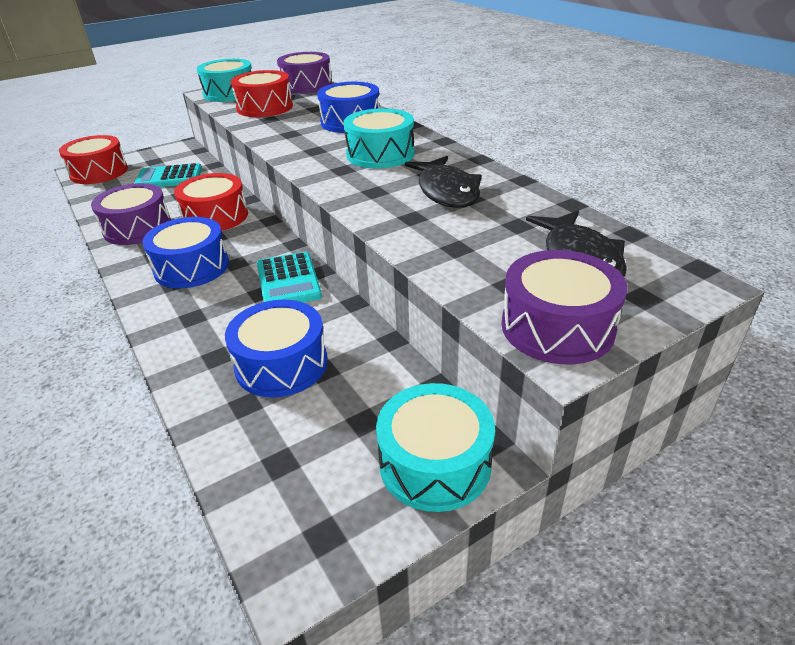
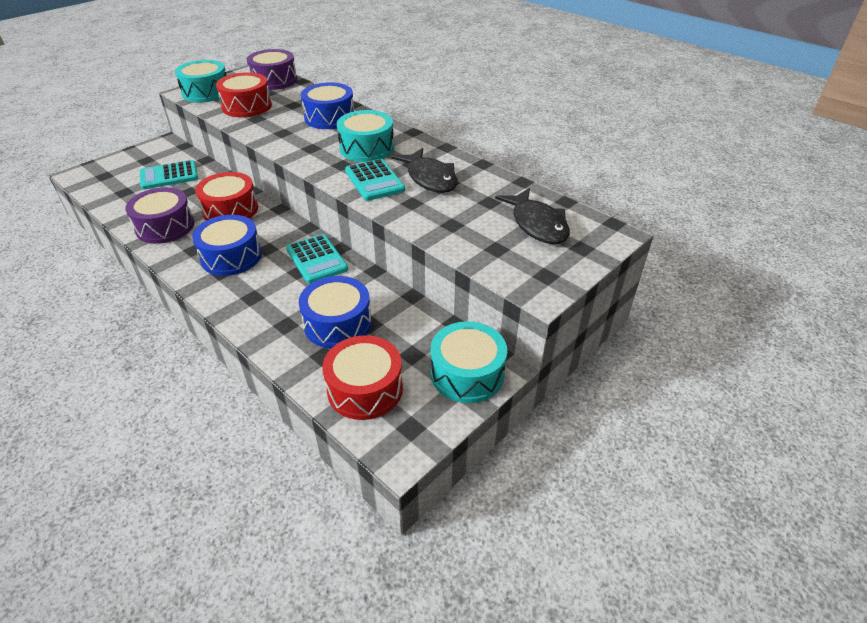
camera: 15 degrees left, 5 degrees up
red drum [59,135,128,184] -> red drum moved to [322,335,403,420]
purple drum [502,250,627,364] -> none
none -> turquoise calculator [345,159,405,201]

